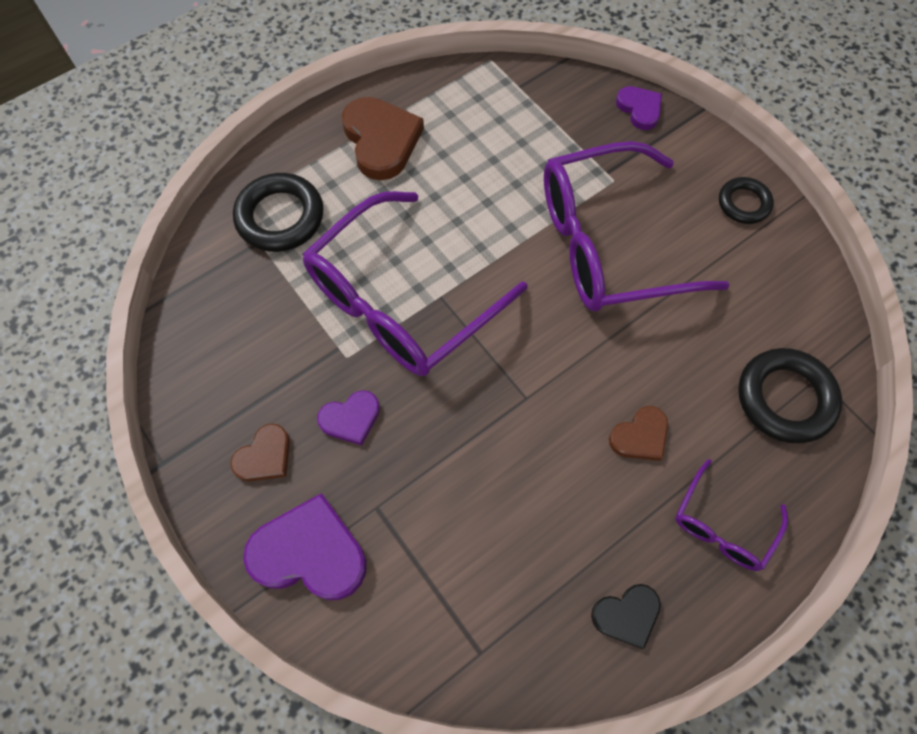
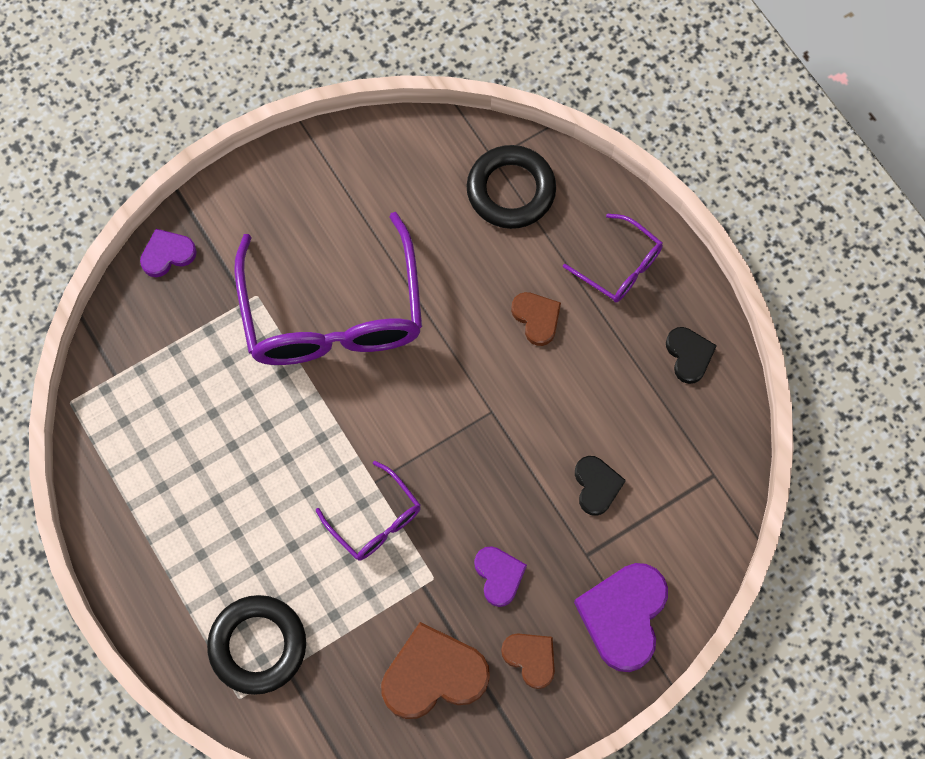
camera: 85 degrees left, 5 degrees up
purple glasses [302,191,527,376] -> purple glasses [316,461,421,561], size x0.47
brown heart [342,97,424,180] -> brown heart moved to [381,622,490,719]
black ring [719,177,774,224] -> none
none -> black heart [575,456,626,516]

